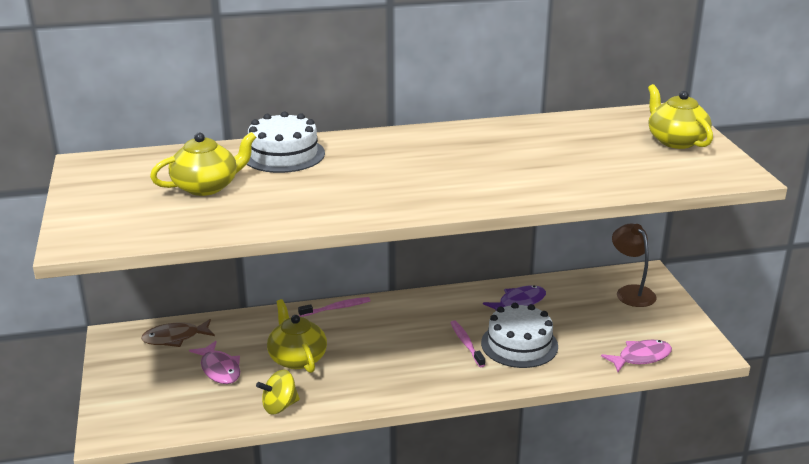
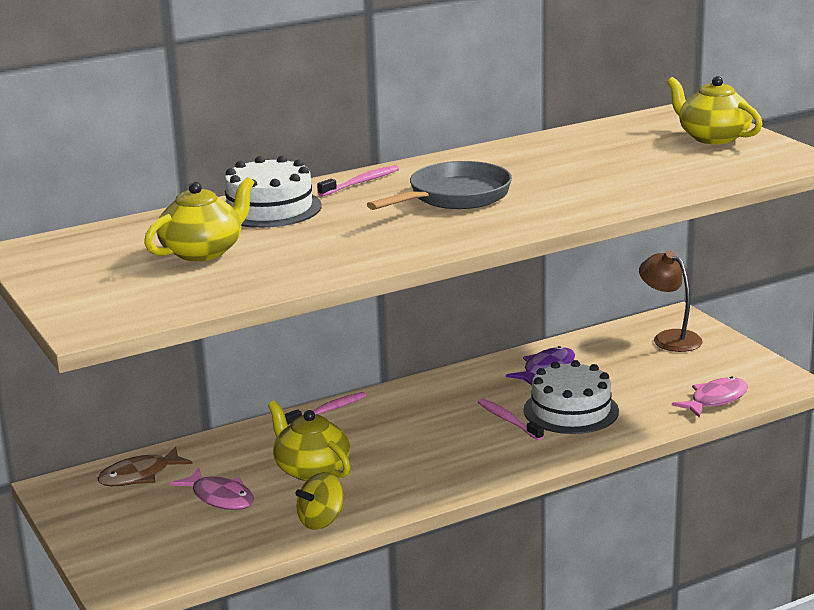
camera: 15 degrees left, 5 degrees down
none -> pink toothbrush [317,165,399,197]
none -> grey pan [367,161,512,210]

